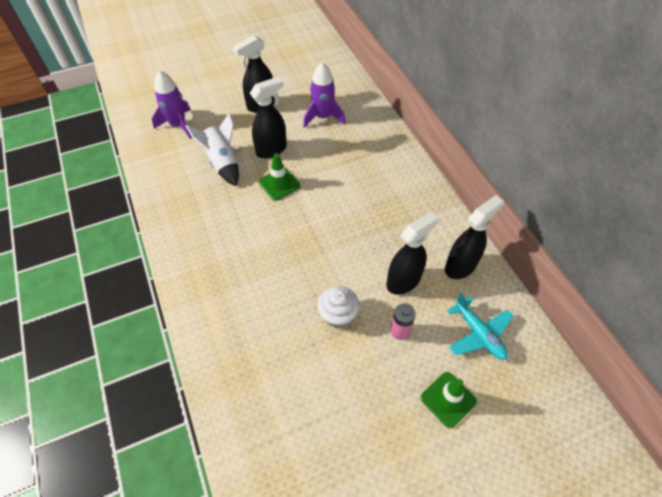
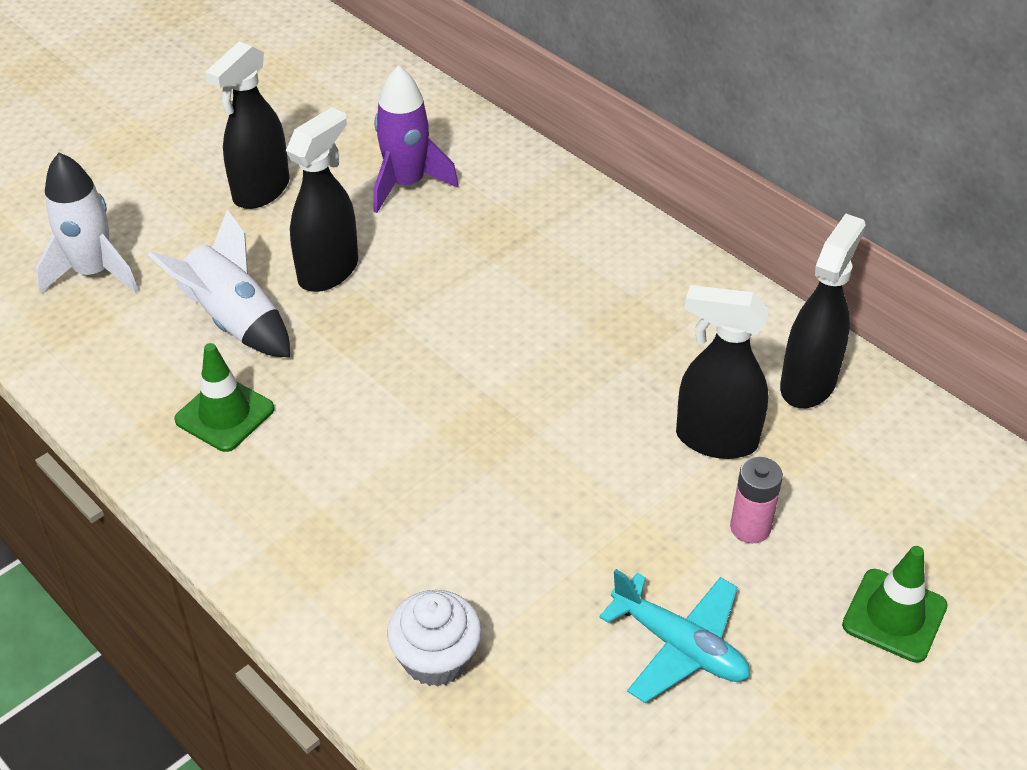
camera: 20 degrees left, 10 degrees down
purple rocket [152,70,192,139] -> white rocket [36,153,138,293]
green traffic cone [259,153,301,201] -> green traffic cone moved to [174,343,274,452]
white cupcake [317,286,359,328] -> white cupcake moved to [387,590,482,687]
black spray bottle [387,211,439,295] -> black spray bottle turned 105 degrees counterclockwise [676,285,769,459]
turquoise plane [447,293,514,360] -> turquoise plane moved to [599,569,750,703]

